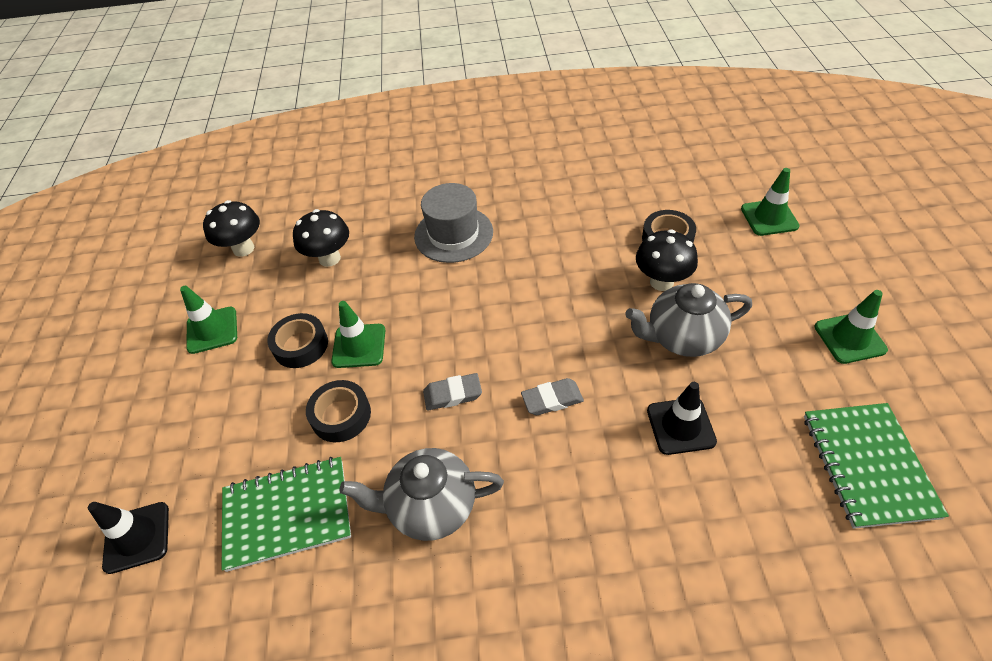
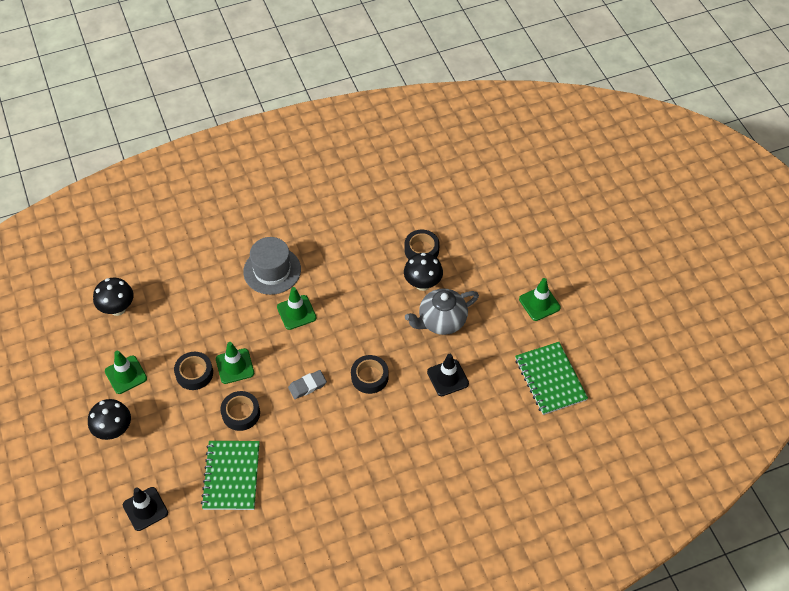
camera: 20 degrees left, 5 degrees up
green notebook [222,457,351,572] -> green notebook turned 60 degrees counterclockwise [201,441,260,510]
black mushroom [293,209,349,267] -> black mushroom moved to [88,399,131,440]
grey teapot [340,448,504,541] -> none
grey eraser [521,378,584,415] -> black tape [351,355,389,394]
green traffic cone [741,168,800,236] -> green traffic cone moved to [277,287,317,330]

